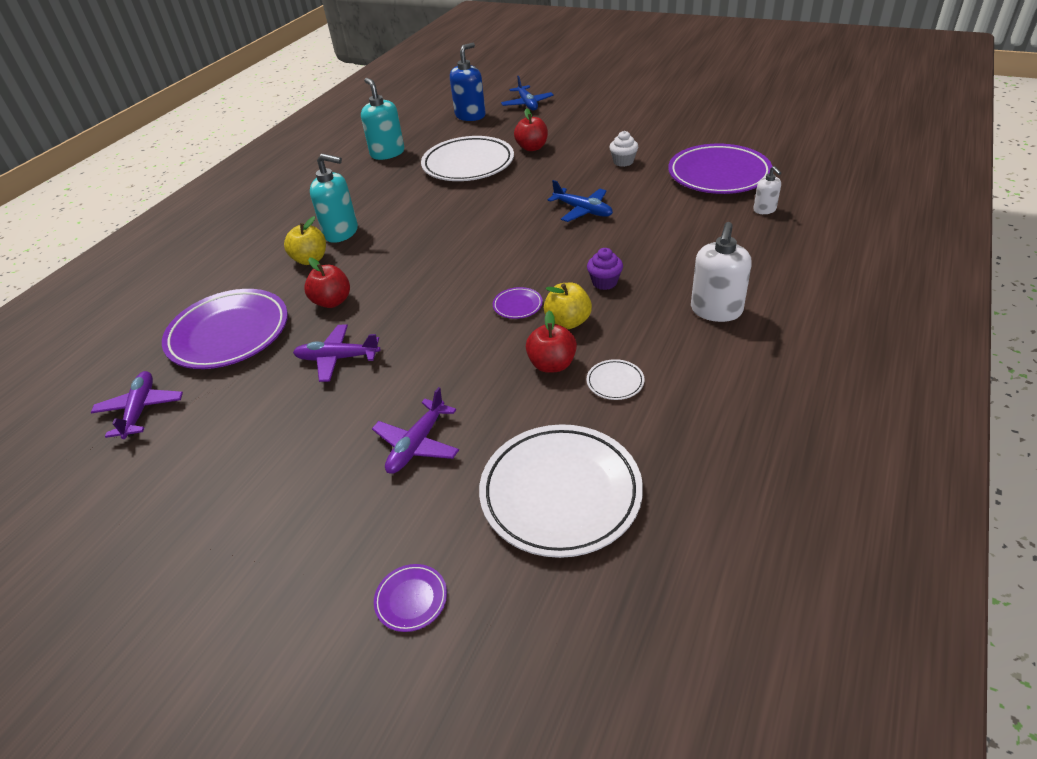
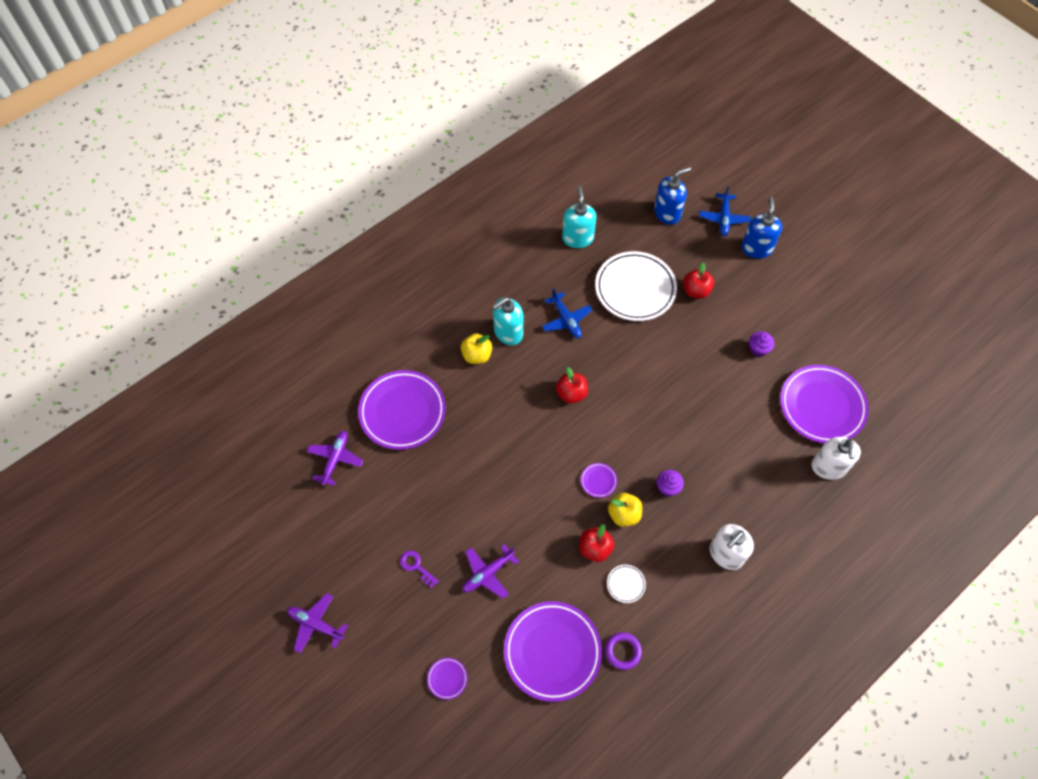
camera: 20 degrees right, 20 degrees up
purple plane [293,324,380,382] -> purple plane moved to [287,593,348,653]
red apple [304,258,350,308] -> red apple moved to [556,367,588,404]
turquoise soap dispenser [310,154,358,243] -> turquoise soap dispenser turned 105 degrees clockwise [492,297,523,345]
white plate [479,424,643,558] -> purple plate [504,601,602,702]
blue plane [548,180,613,222] -> blue plane moved to [542,288,592,338]
white cupcake [609,131,638,167] -> purple cupcake [749,331,774,357]
white soap dispenser [753,166,781,214] -> white soap dispenser [812,437,861,480], size x1.83
none -> purple key [400,551,439,588]
none -> purple ring [605,632,642,670]
none -> blue soap dispenser [742,197,782,258]

